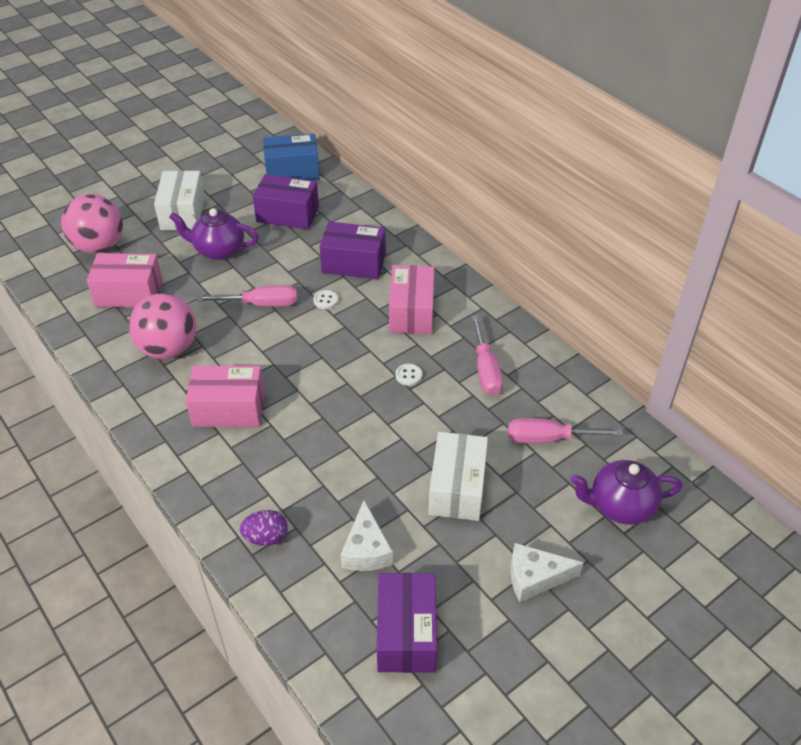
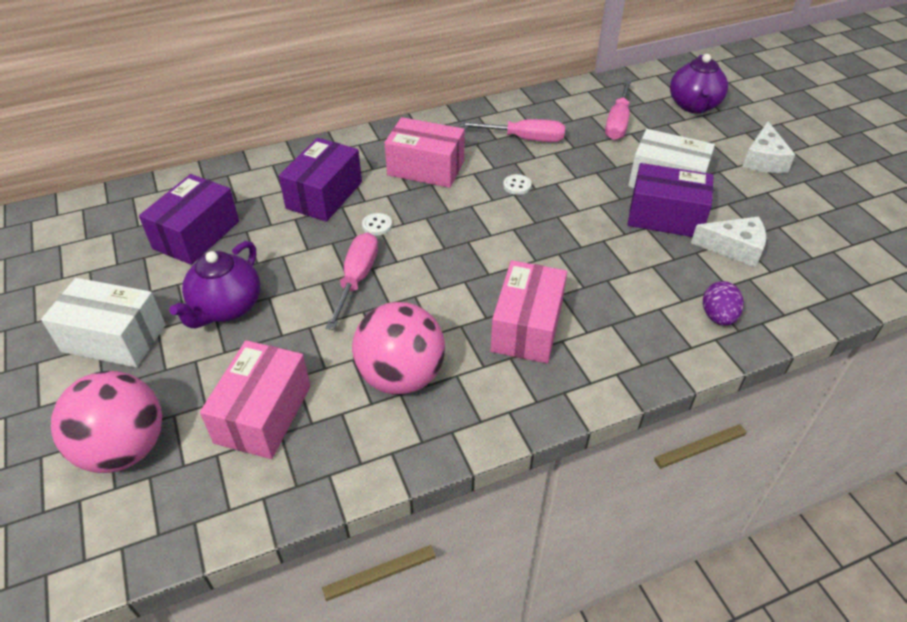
camera: 75 degrees left, 0 degrees up
blue box [263,134,320,180] -> none
purple box [377,573,437,673] -> purple box moved to [628,163,714,237]

